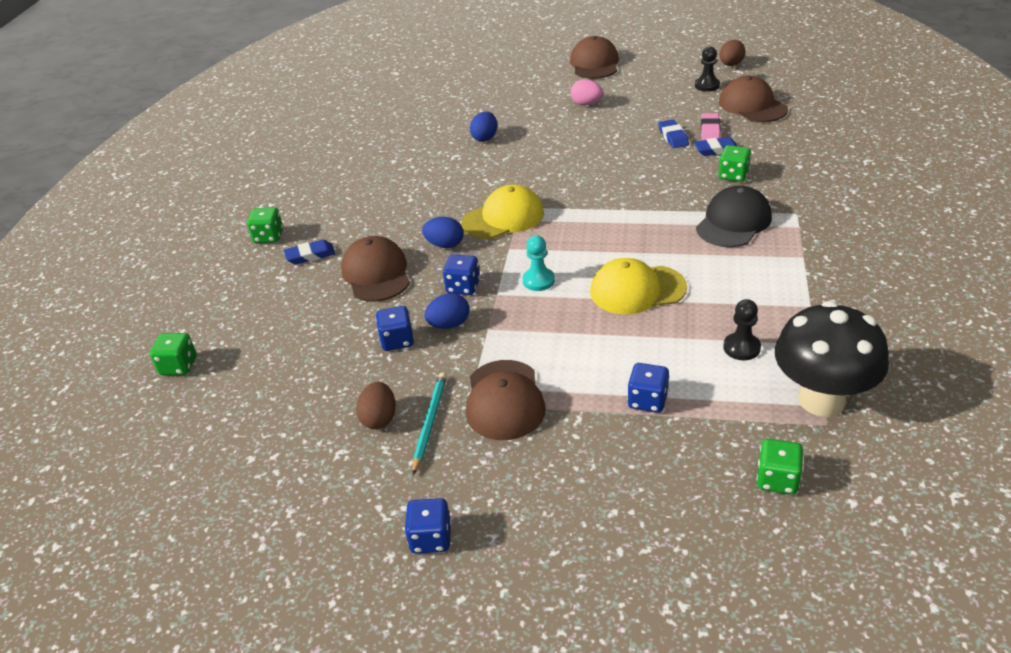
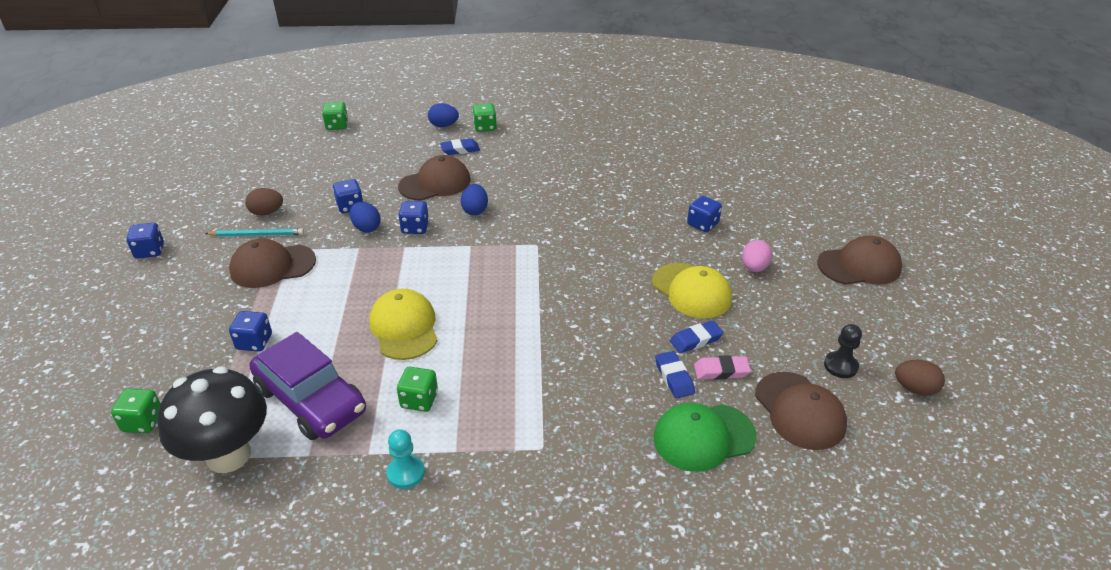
camera: 75 degrees right, 0 degrees up
blue eraser [284,240,335,265] -> blue eraser turned 75 degrees counterclockwise [440,138,480,155]
yellow cap [461,184,544,239] -> yellow cap moved to [652,263,732,318]
blue egg [470,112,497,142] -> blue egg moved to [428,103,459,127]
turquoise pawn [523,235,555,291] -> turquoise pawn moved to [386,429,425,489]
black cap [696,185,772,247] -> none
green dice [718,145,751,182] -> green dice moved to [397,367,438,412]
brown cap [719,75,788,122] -> brown cap turned 105 degrees clockwise [755,372,847,450]
black pawn [723,299,761,360] -> purple car [249,332,366,440]
none -> green cap [653,403,757,472]
none -> blue dice [687,196,722,232]

